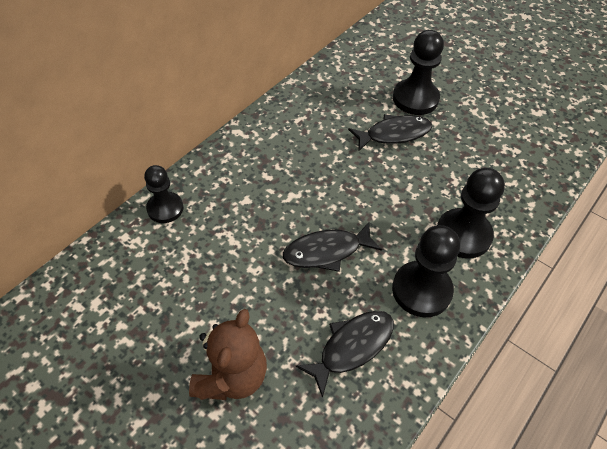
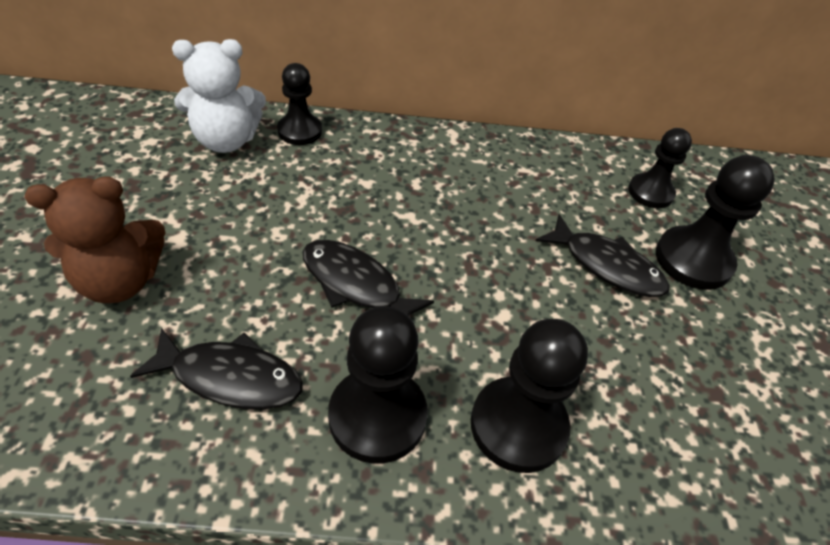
camera: 50 degrees right, 5 degrees down
none -> white teddy bear [172,39,266,153]
none -> black pawn [628,128,692,208]

